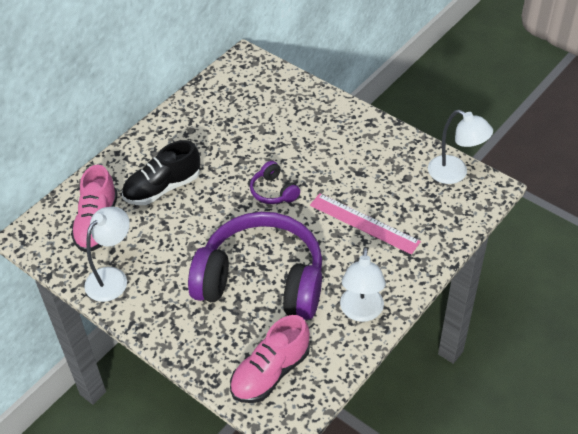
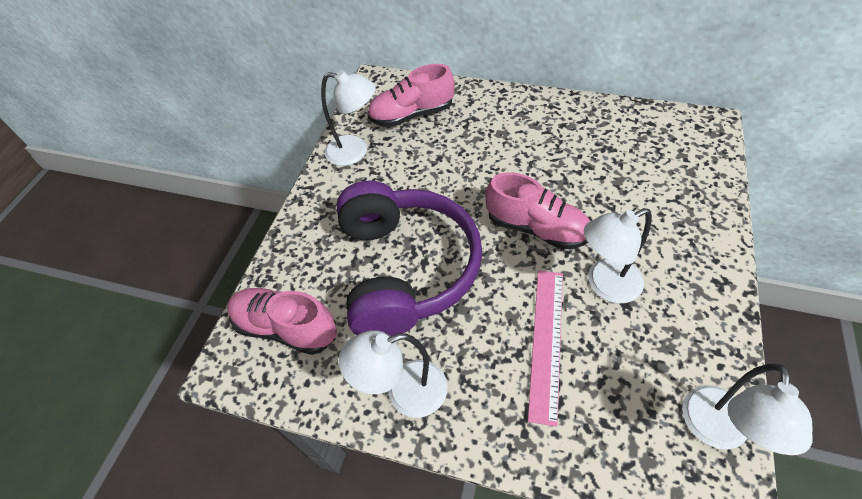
camera: 70 degrees right, 5 degrees up
black shoe [122,140,200,205] -> none
purple headphones [250,161,300,204] -> pink shoe [485,172,590,249]
none -> white lamp [584,208,652,304]

